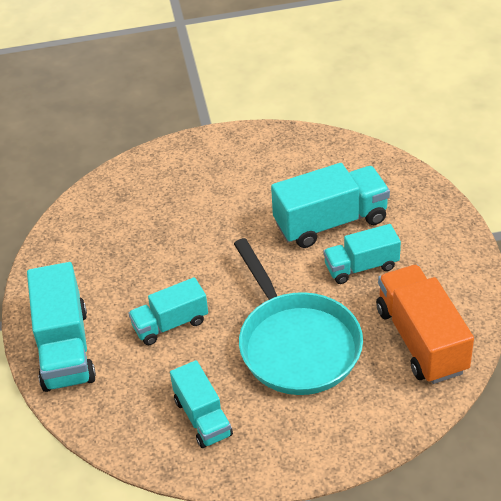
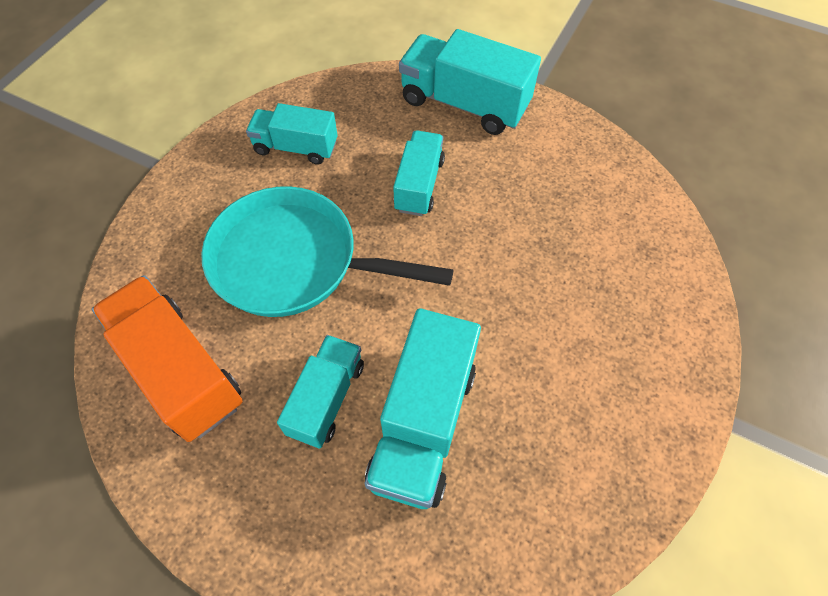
camera: 125 degrees right, 15 degrees up
orange truck [376,265,474,384] -> orange truck turned 150 degrees counterclockwise [92,275,243,442]

